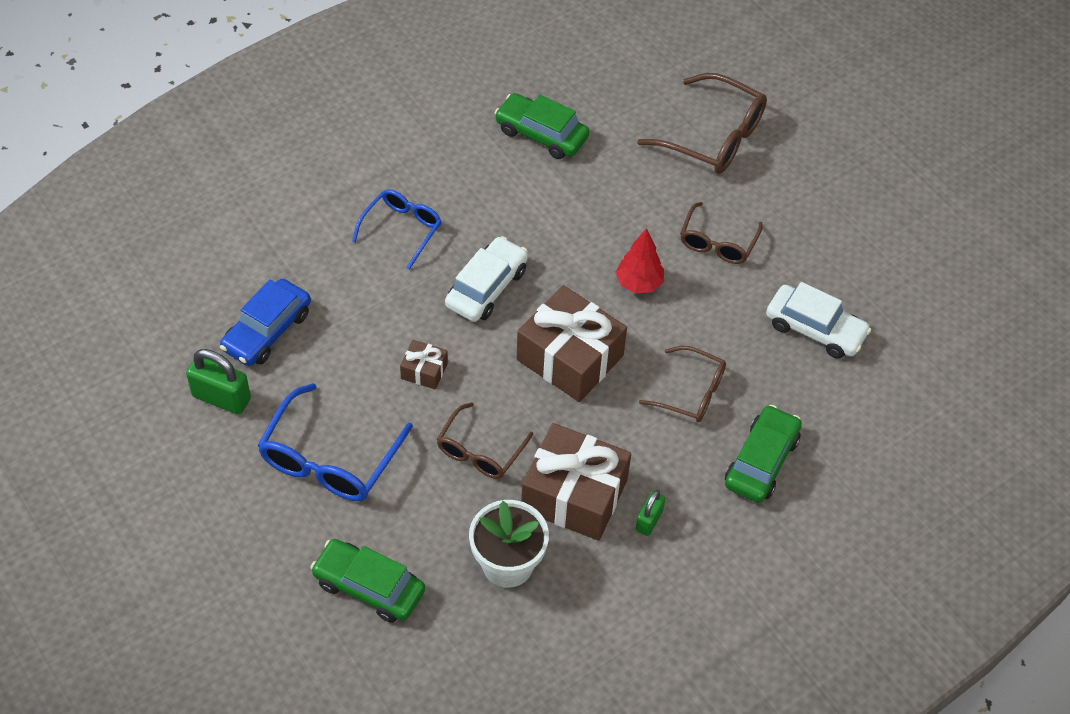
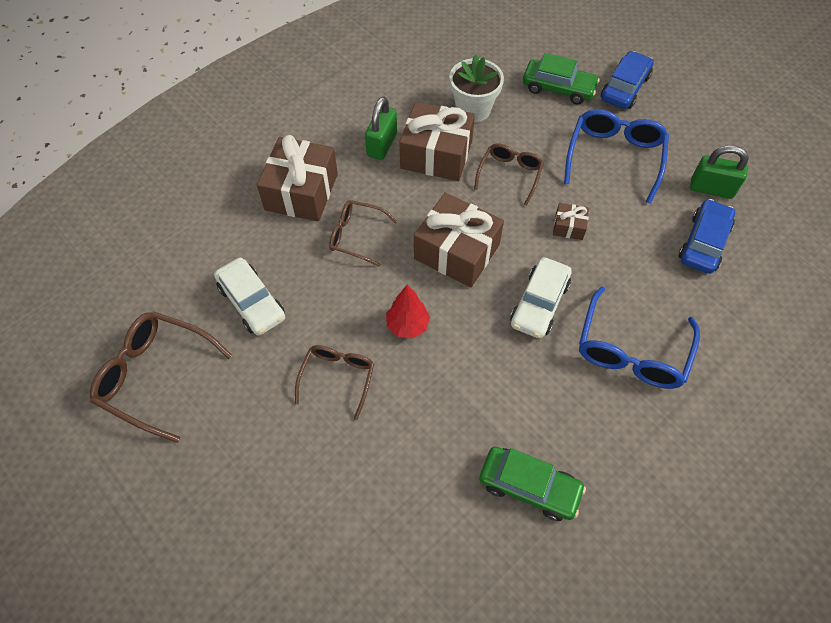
camera: 175 degrees right, 5 degrees up
blue glasses [352,189,442,270] -> blue glasses [579,286,700,389], size x1.58
green padlock [636,490,665,536] -> green padlock [365,96,397,160], size x1.66
brown glasses [637,73,767,174] -> brown glasses moved to [90,311,232,443]
green car [725,405,802,503] -> brown gift [257,135,338,222]
white car [766,282,871,359] -> white car turned 150 degrees counterclockwise [214,258,285,336]
none -> blue car [601,51,654,109]

